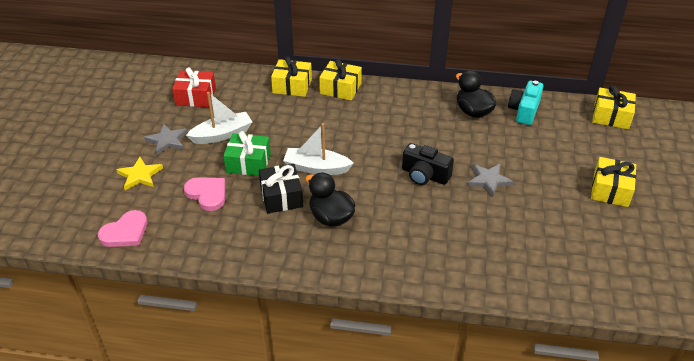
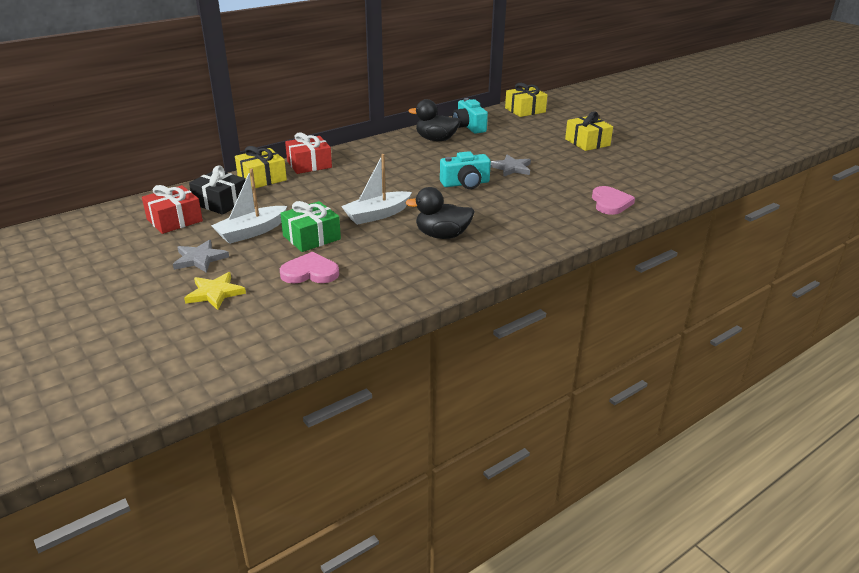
camera: 45 degrees left, 10 degrees down
pink heart [98,210,148,247] -> pink heart moved to [592,186,635,215]
white boat [186,92,252,144] -> white boat turned 150 degrees counterclockwise [211,168,287,244]
black gift [259,164,303,213] -> black gift moved to [189,165,246,215]
yellow gift [319,59,362,101] -> red gift [285,132,332,174]
black camera [402,143,454,185] -> turquoise camera [440,151,491,189]

